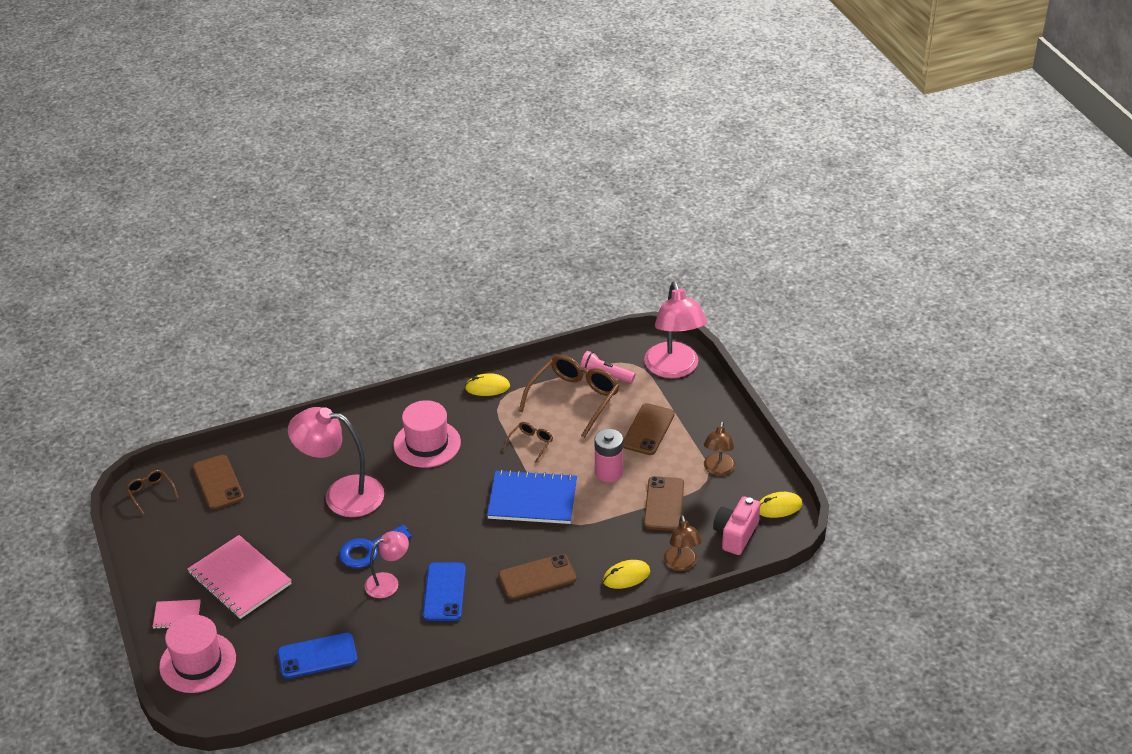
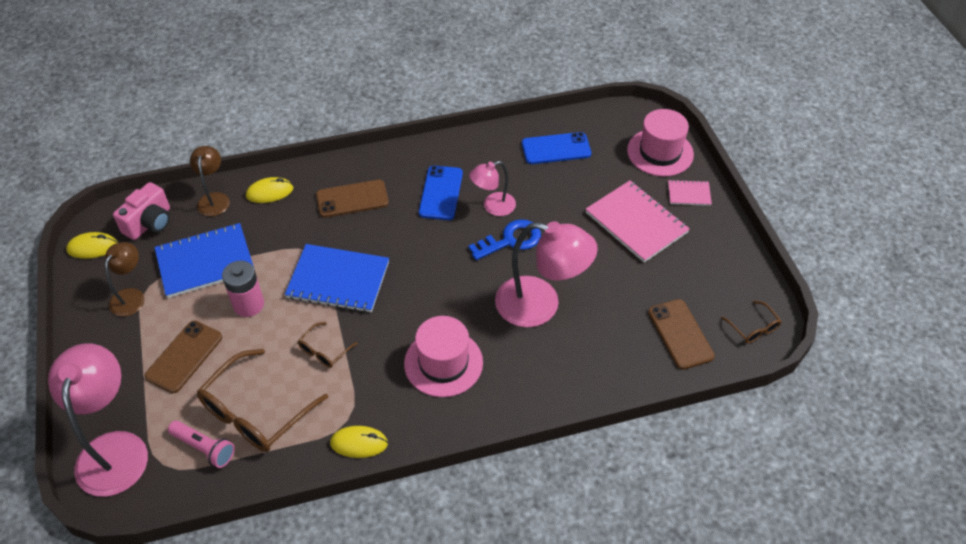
camera: 175 degrees left, 10 degrees up
brown phone [644,476,684,531] -> blue notebook [154,223,254,298]

